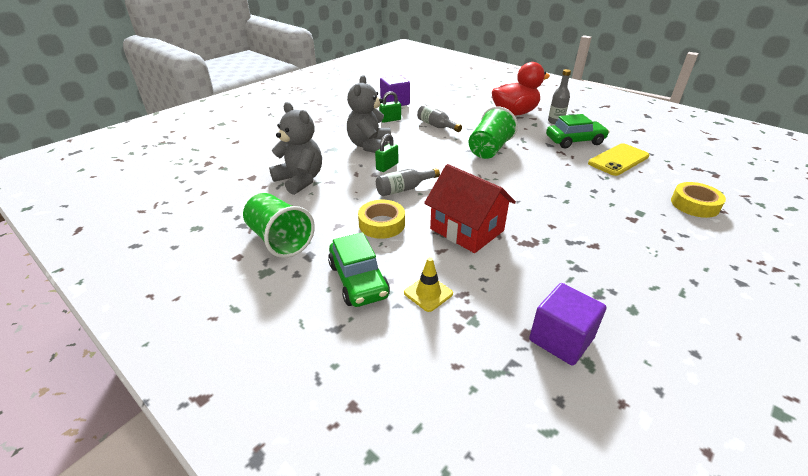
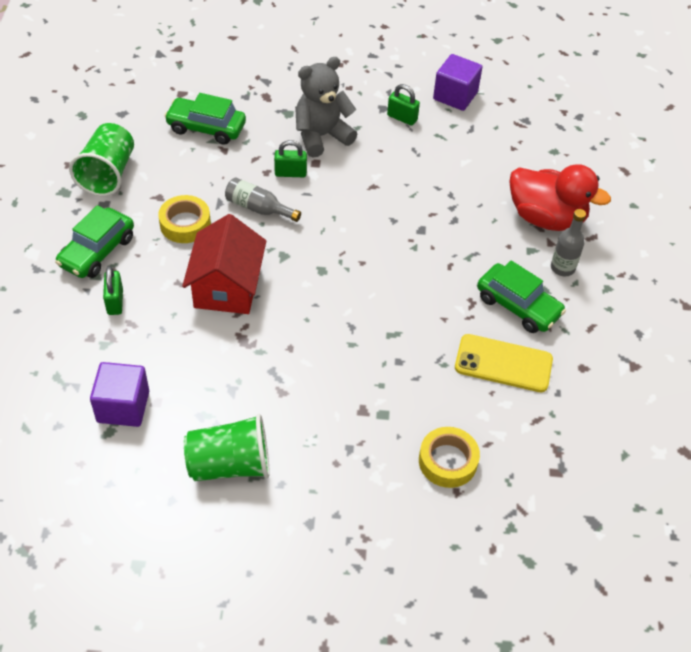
camera: 50 degrees right, 15 degrees up
grey teddy bear [269,102,322,195] -> green car [164,93,246,145]
yellow traffic cone [404,257,453,312] -> green padlock [103,266,123,315]
grey bottle [417,105,462,132] -> none
green cup [469,106,518,159] -> green cup moved to [184,414,270,481]

